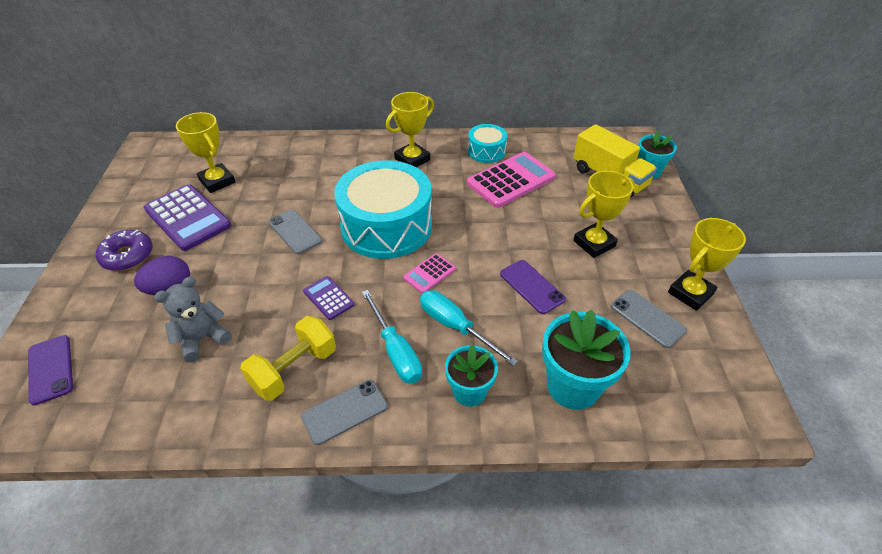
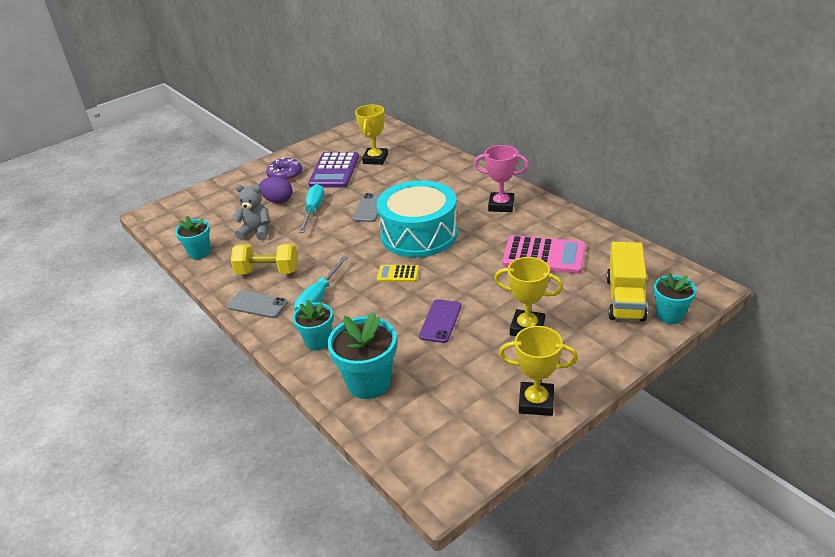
camera: 55 degrees right, 10 degrees down
purple phone [28,335,73,405] -> none
purple calculator [303,276,354,320] -> none
yellow trophy [386,92,434,167] -> pink trophy [474,145,529,212]
pink calculator [403,253,456,294] -> yellow calculator [377,265,419,282]
turquoise screwdriver [420,290,518,366] -> turquoise screwdriver moved to [299,184,324,233]
turquoise drum [468,124,507,163] -> none
grey phone [611,290,687,348] -> none
none -> turquoise flower pot [175,216,211,259]

